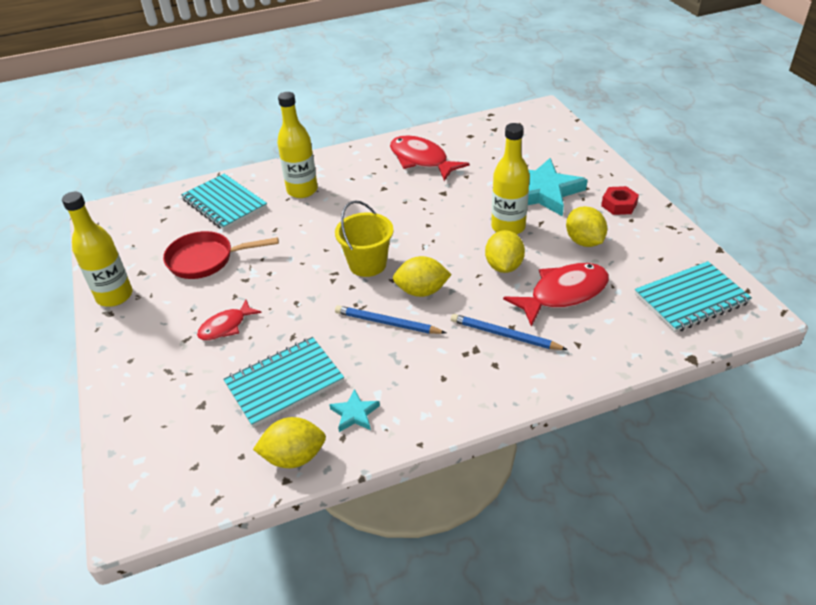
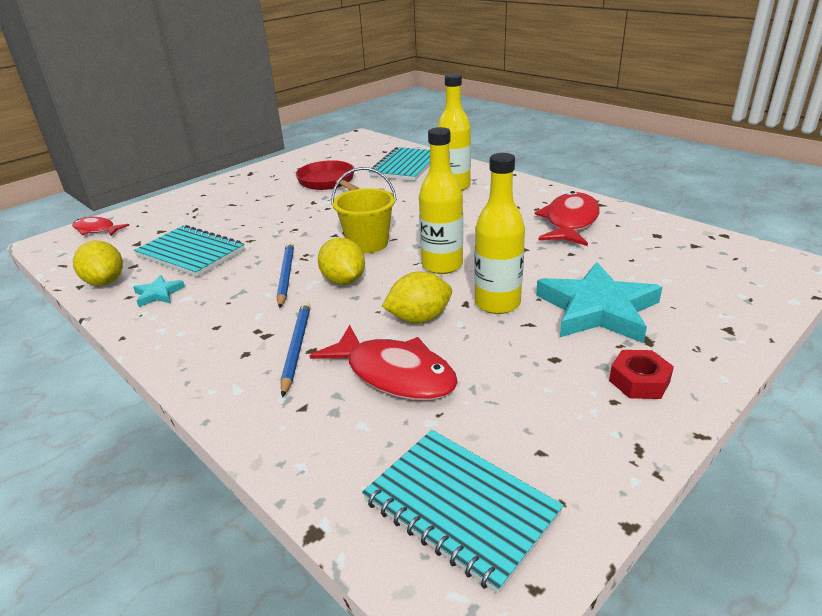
camera: 65 degrees right, 10 degrees down
yellow bottle [62,192,133,307] -> yellow bottle moved to [419,127,463,274]
red fish [197,300,262,341] -> red fish moved to [72,217,129,236]
yellow lemon [566,206,607,247] -> none

